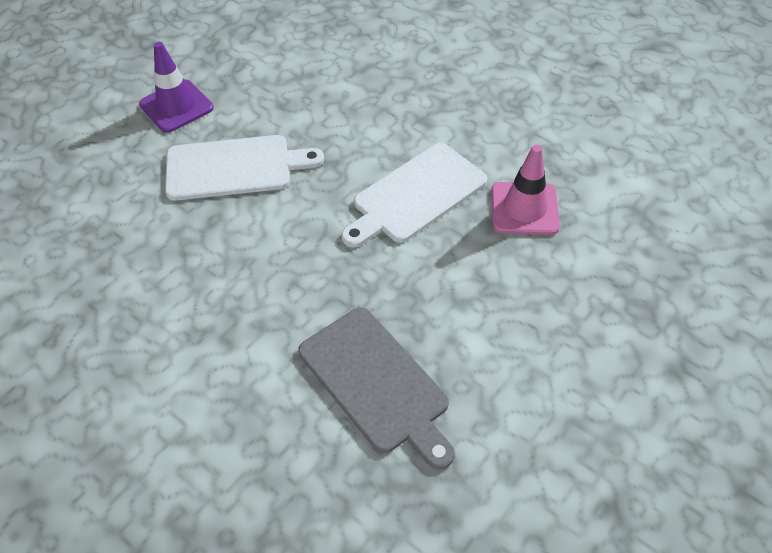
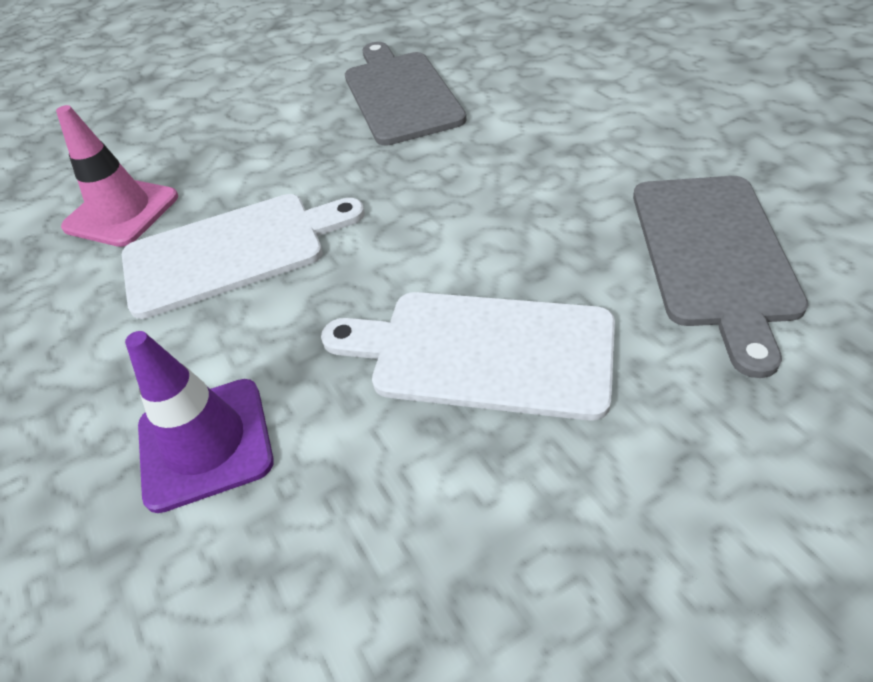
camera: 155 degrees left, 5 degrees down
purple traffic cone [139,42,214,133] -> purple traffic cone moved to [125,331,274,513]
none -> grey cutting board [633,176,808,378]

